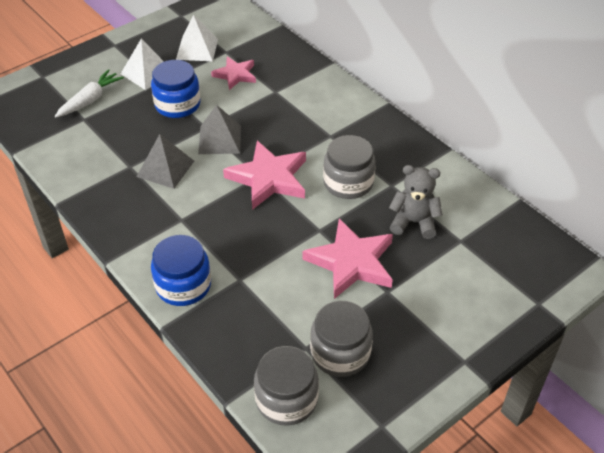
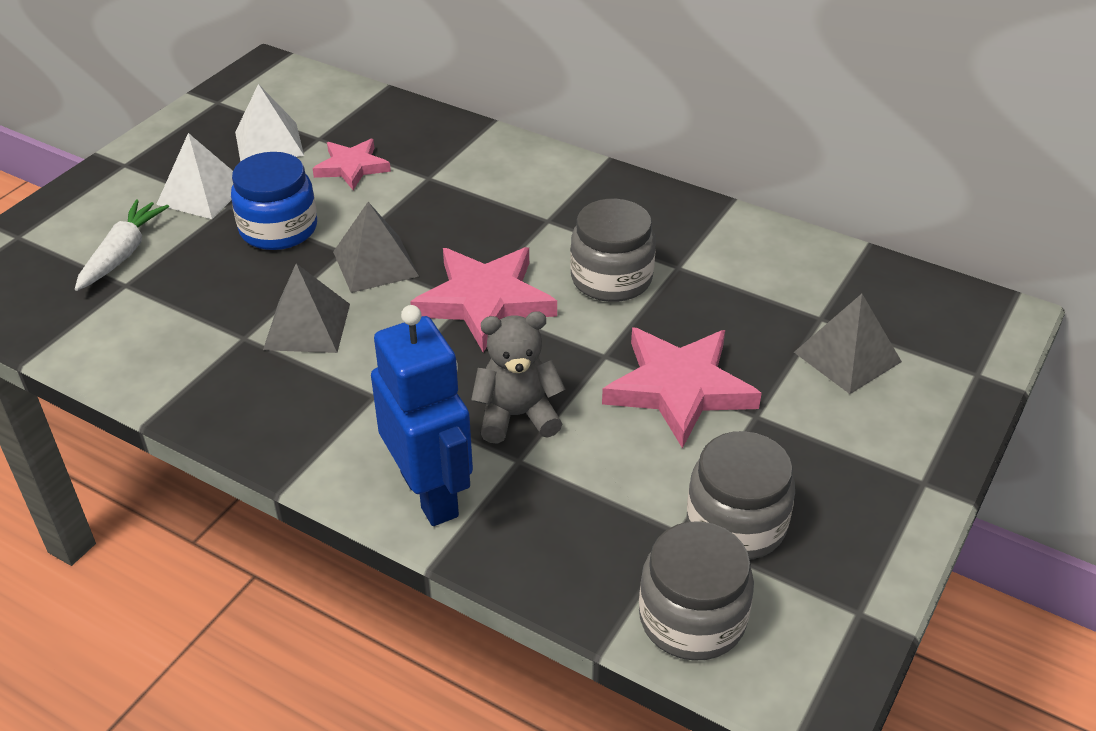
camera: 20 degrees left, 5 degrees down
blue jar [151,235,211,306] -> blue robot [371,305,473,526]
grey teddy bear [389,165,443,239] -> grey teddy bear moved to [471,311,566,444]
none -> grey pyramid [794,294,902,394]

